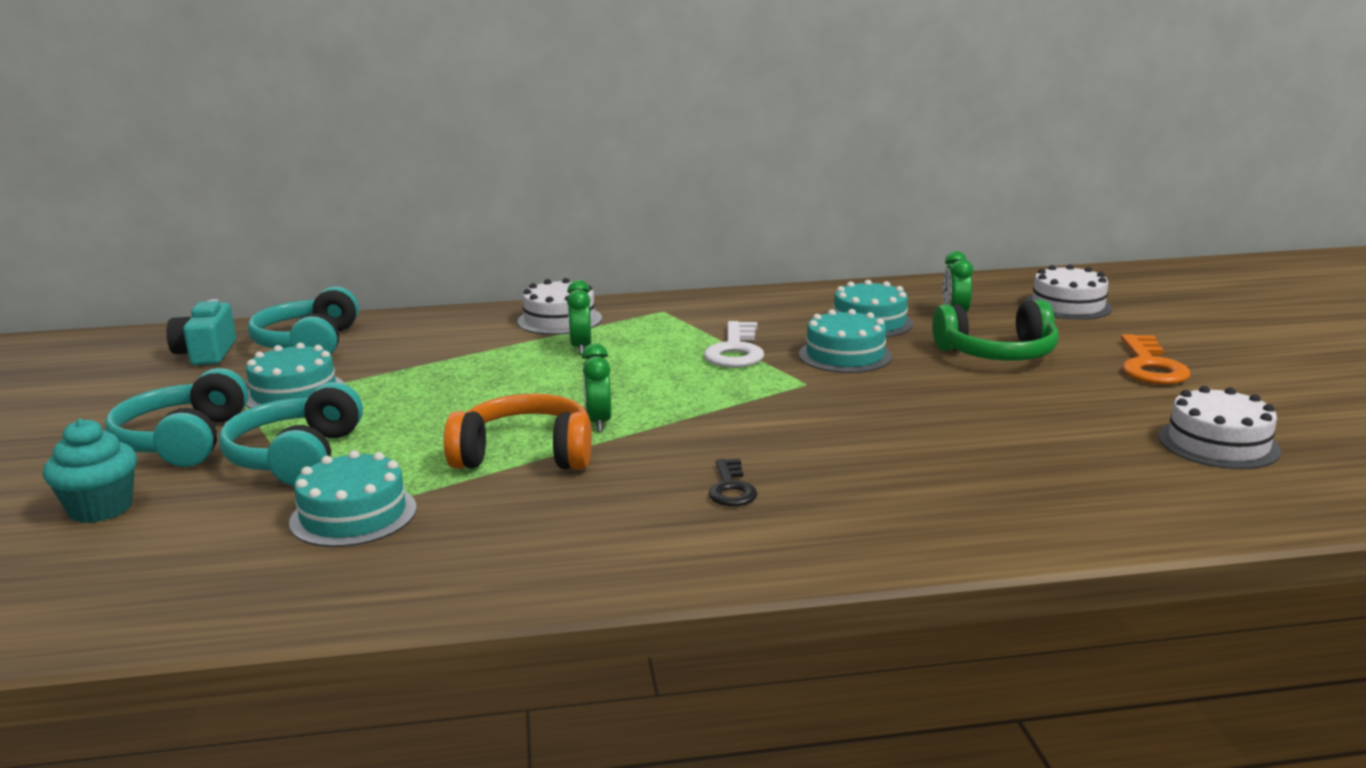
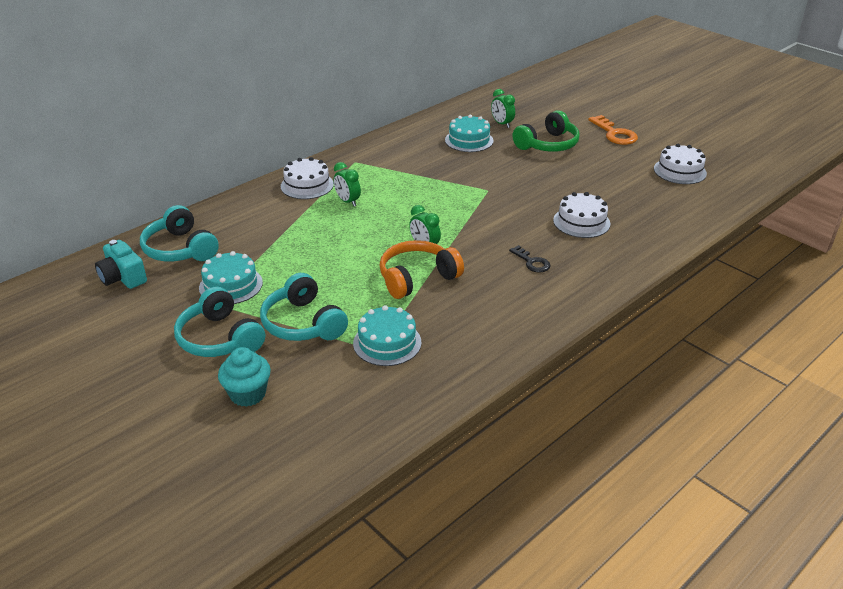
camera: 35 degrees left, 15 degrees up
white key [704,321,764,368] -> none
turquoise cake [799,309,893,373] -> none
white cake [1025,264,1113,320] -> white cake moved to [553,192,610,238]

